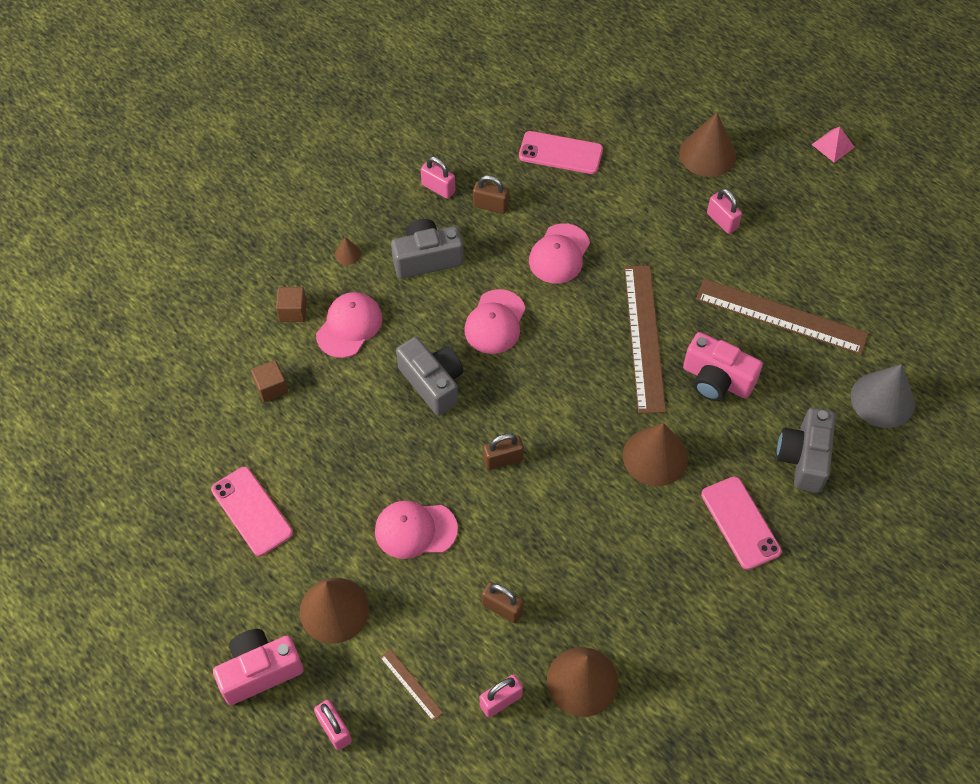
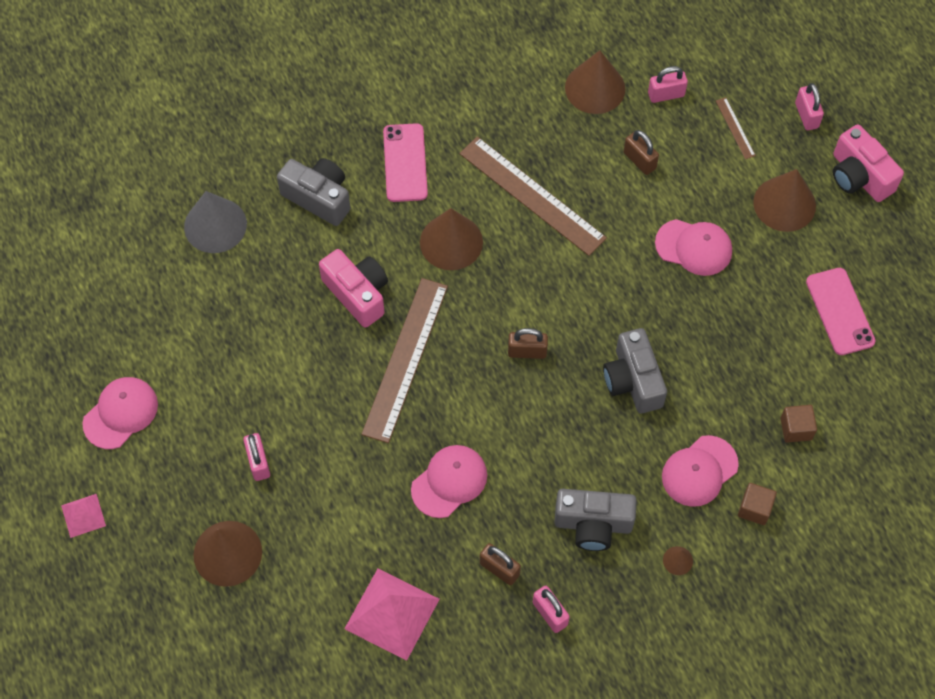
camera: 160 degrees left, 5 degrees up
pink camera [213,629,304,705] -> pink camera turned 60 degrees clockwise [833,124,904,202]
pink cap [464,289,526,354] -> pink cap moved to [82,377,158,449]
brown padlock [483,433,524,470] -> brown padlock moved to [508,328,548,359]
pink phone [519,131,603,174] -> pink pyramid [344,569,440,661]
brown ruler [696,279,869,355] -> brown ruler moved to [459,136,607,256]
grey camera [777,408,836,493] -> grey camera turned 90 degrees counterclockwise [277,158,350,226]

